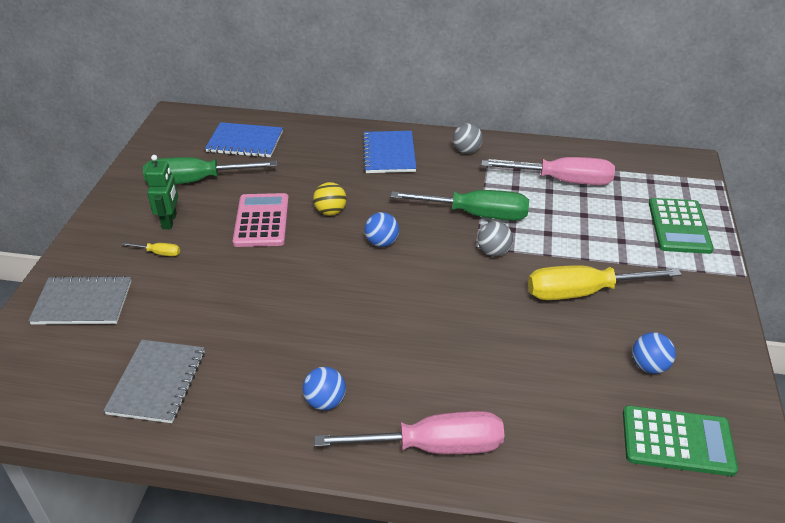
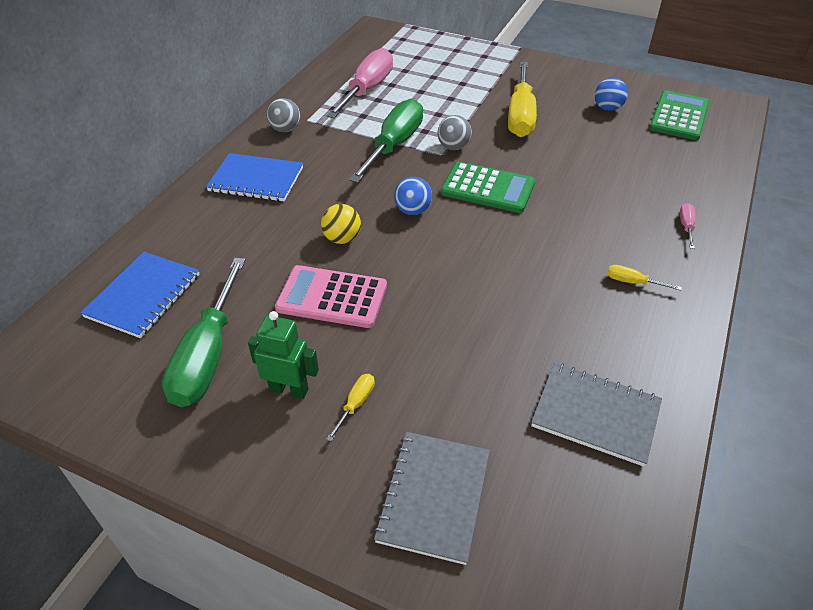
camera: 75 degrees left, 5 degrees up
blue ball [303,367,346,410] -> yellow screwdriver [608,265,682,290]
pink screwdriver [314,411,505,454] -> pink screwdriver [680,203,696,249], size x0.41
green calculator [649,198,714,254] -> green calculator moved to [441,161,535,213]

